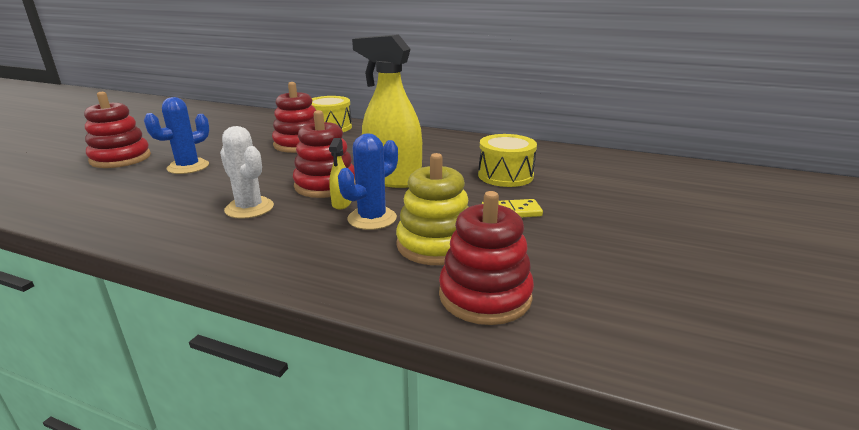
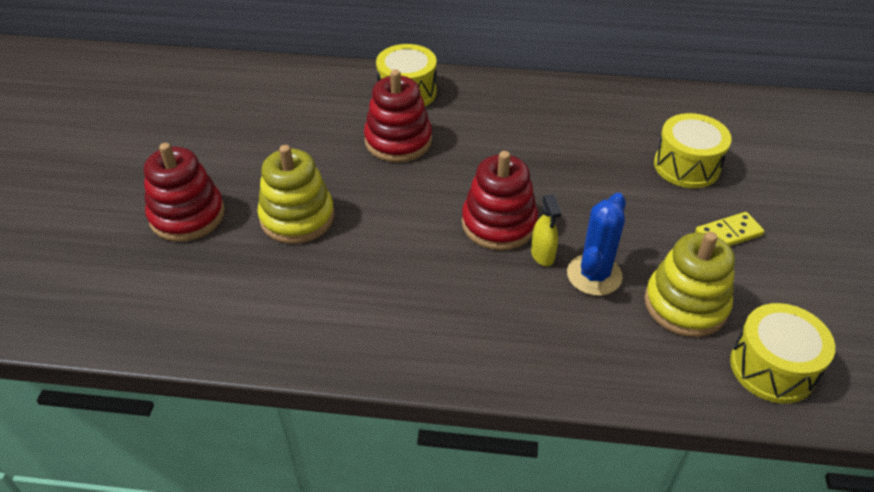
camera: 15 degrees left, 20 degrees up
blue cactus [144,97,209,174] -> yellow stacking toy [257,145,334,244]
white cactus [220,126,274,219] -> none
yellow spray bottle [352,34,422,188] -> none
red stacking toy [439,191,534,325] -> yellow drum [730,303,835,404]

